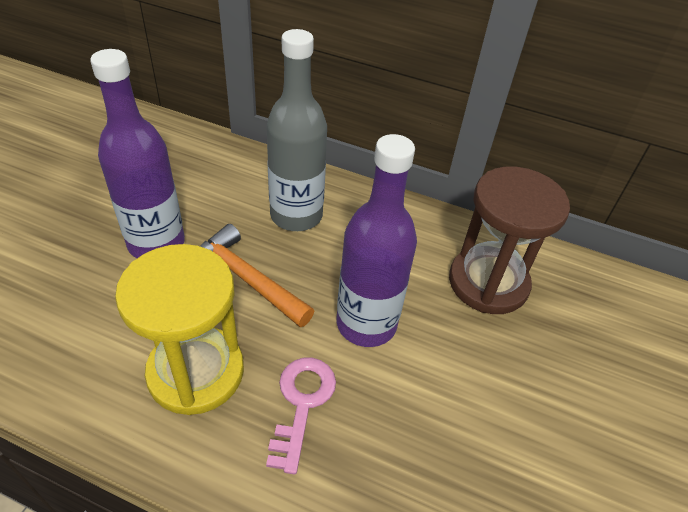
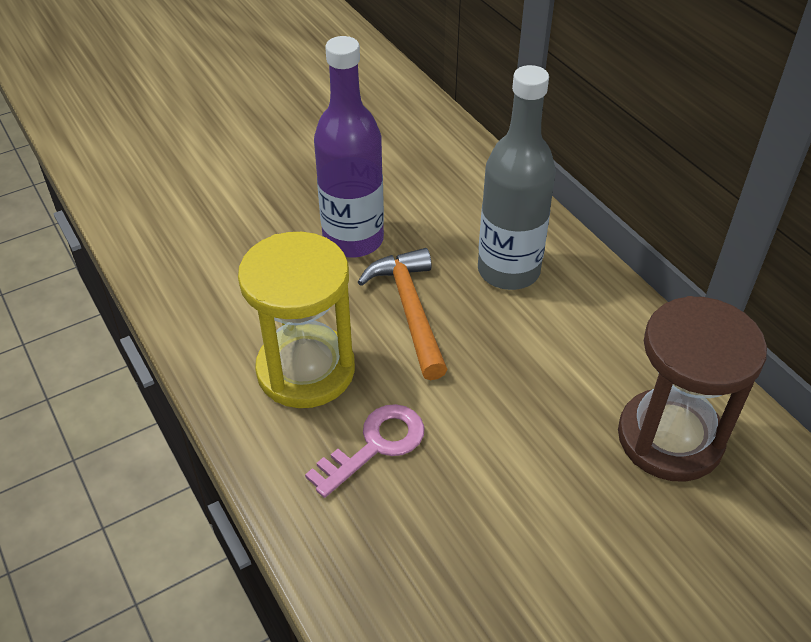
camera: 40 degrees right, 0 degrees up
purple bottle [337,134,417,347] -> none

